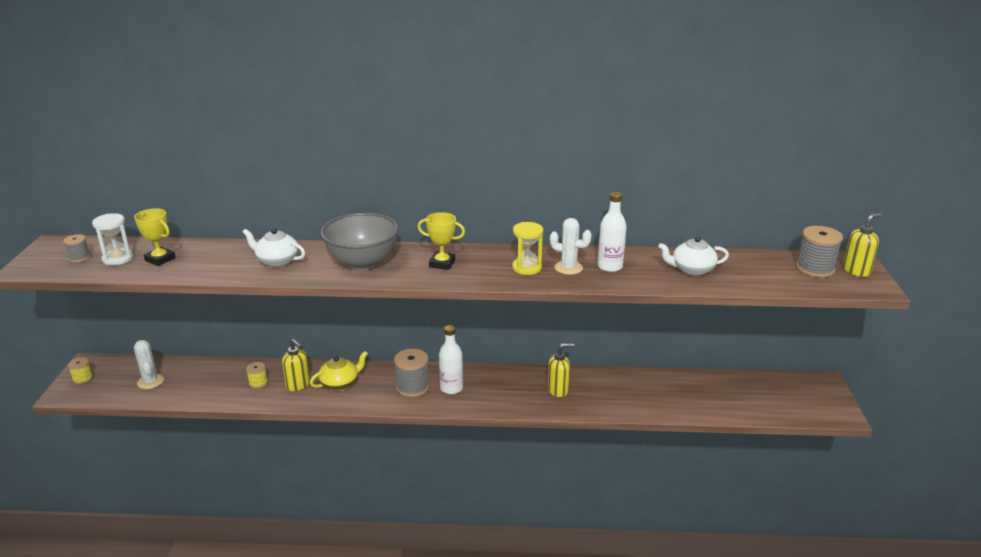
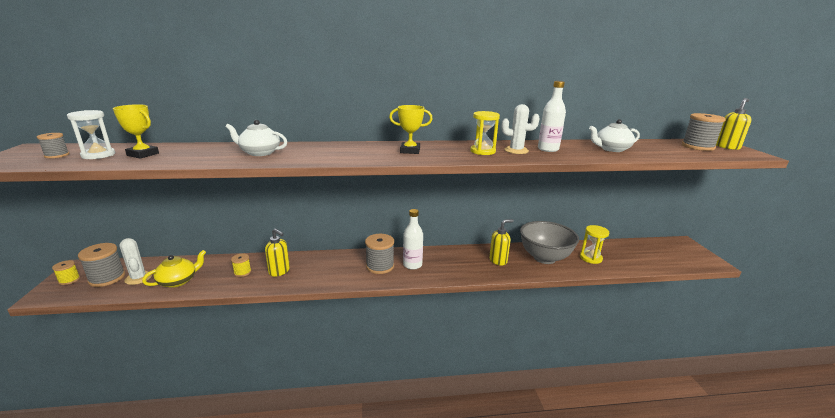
camera: 10 degrees left, 5 degrees down
yellow teapot [310,351,368,391] -> yellow teapot moved to [142,250,206,288]
grey bowl [321,213,399,271] -> grey bowl moved to [520,221,579,264]
none -> grey spool [78,243,125,287]
none -> yellow hourglass [580,225,609,264]

